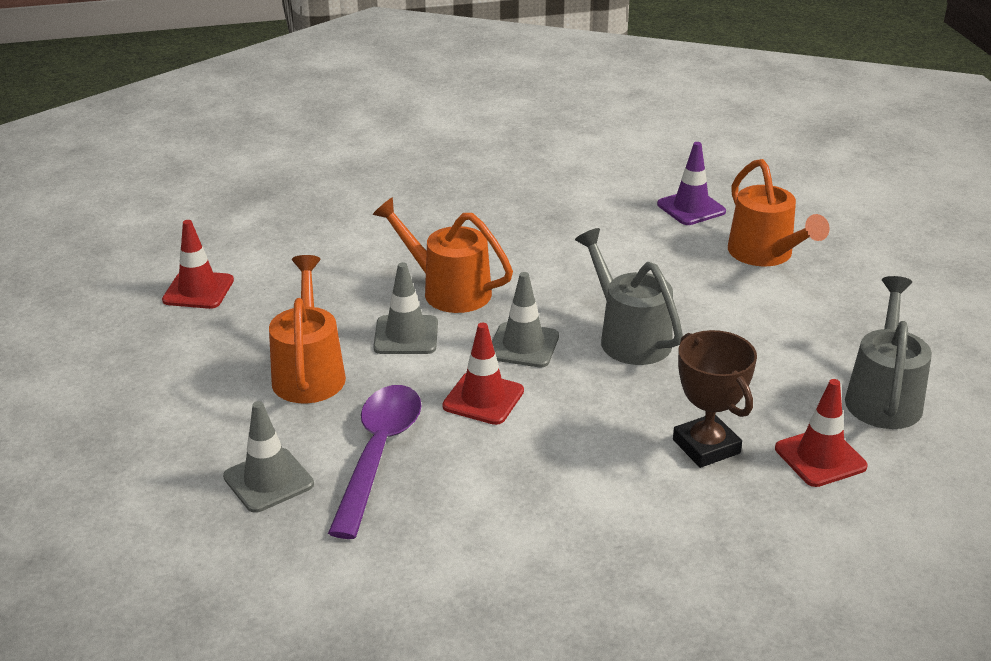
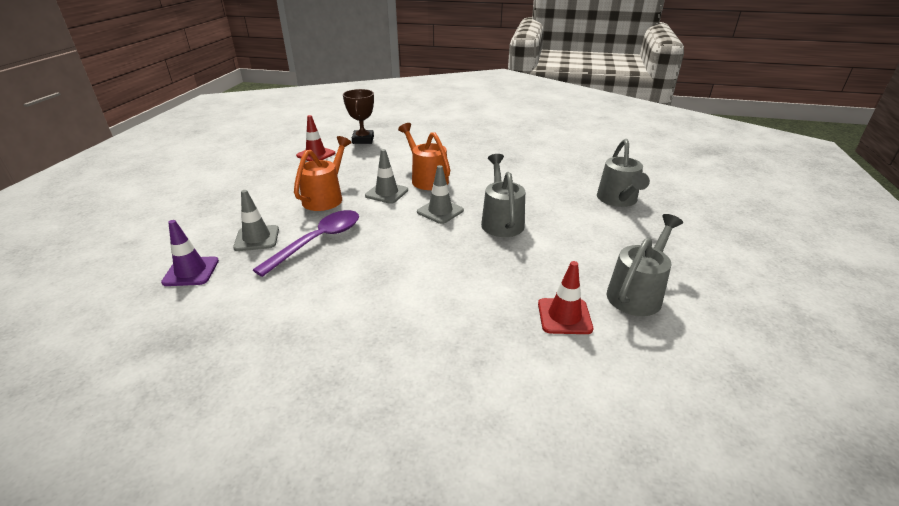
camera: 25 degrees right, 0 degrees up
red traffic cone [442,323,524,425] -> none
purple traffic cone [657,142,726,225] -> purple traffic cone moved to [161,220,219,286]
brown trophy [673,330,757,468] -> brown trophy moved to [343,89,374,144]
orange watering can [728,159,830,266] -> grey watering can [597,139,650,207]

